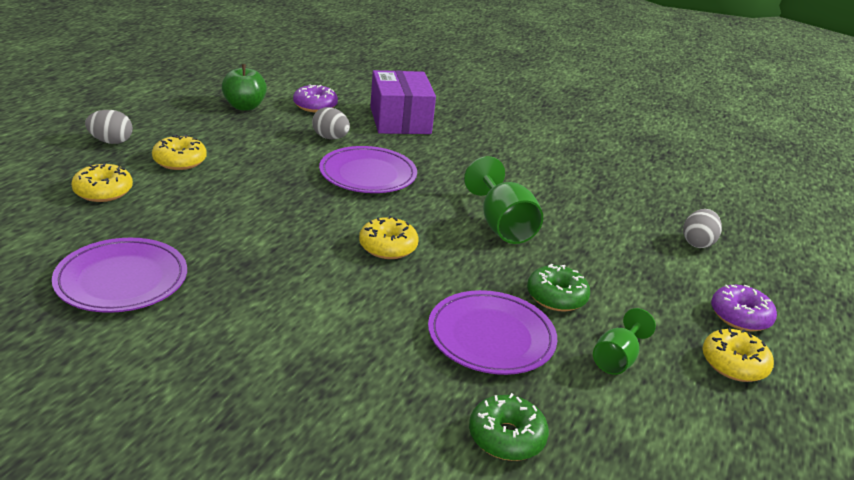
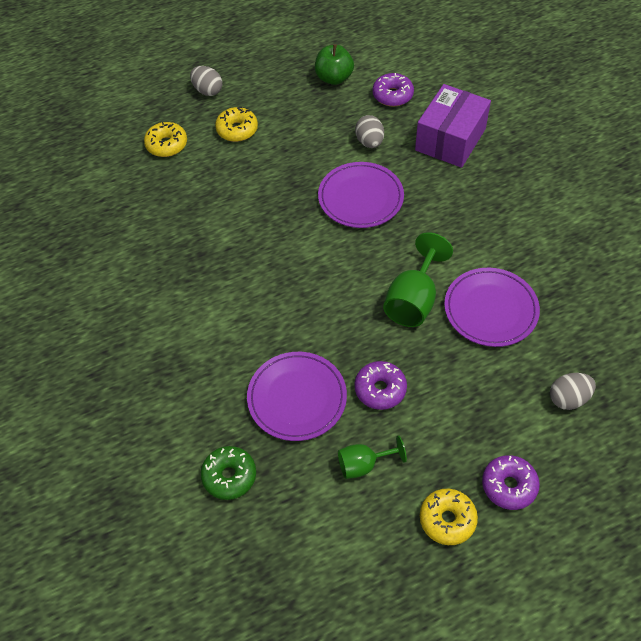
camera: 45 degrees right, 25 degrees up
purple plate [52,238,187,313] -> purple plate moved to [444,268,540,347]
yellow donut [359,216,419,259] -> none
green donut [527,264,590,311] -> purple donut [354,361,407,410]

